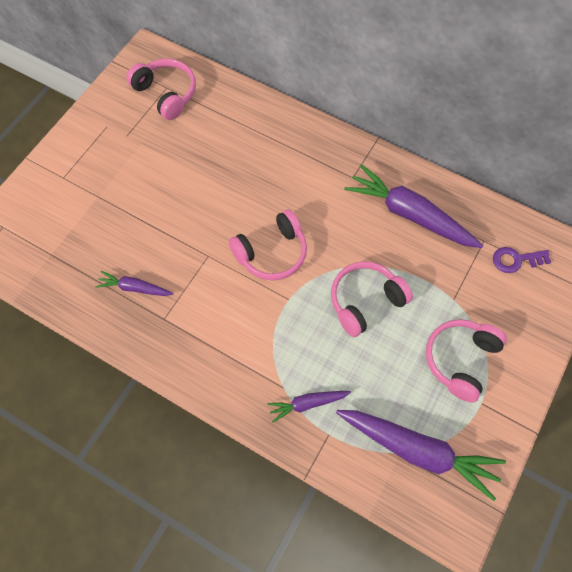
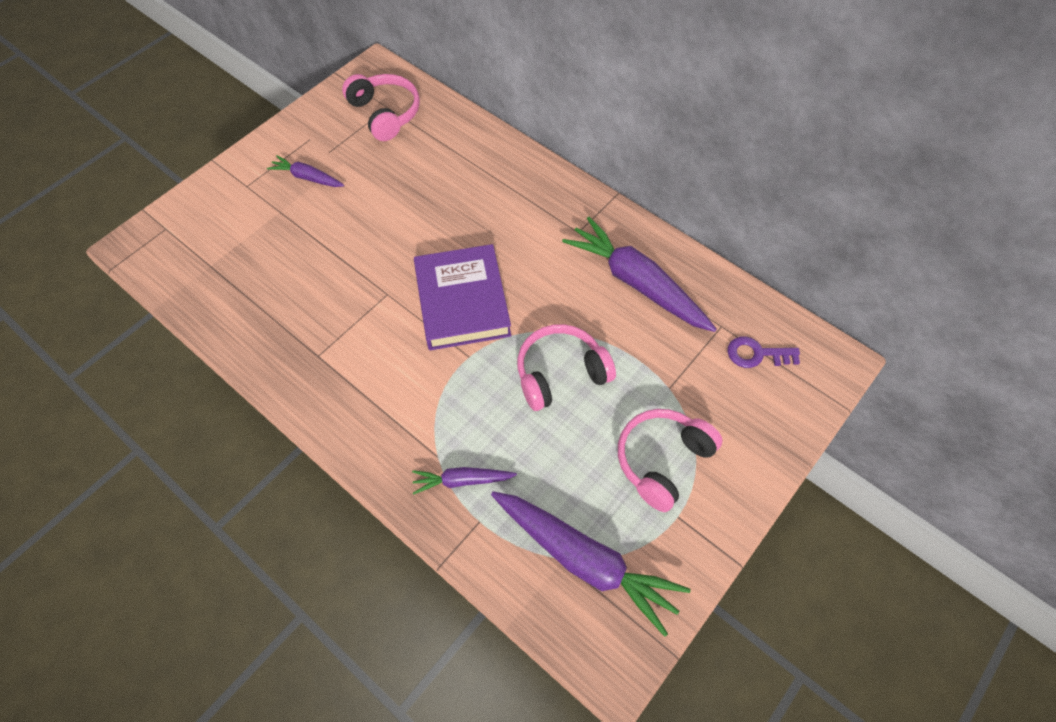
camera: 10 degrees right, 5 degrees down
purple carrot [96,271,173,296] -> purple carrot moved to [267,155,344,187]
pink headphones [229,209,307,280] -> purple book [414,244,511,350]

